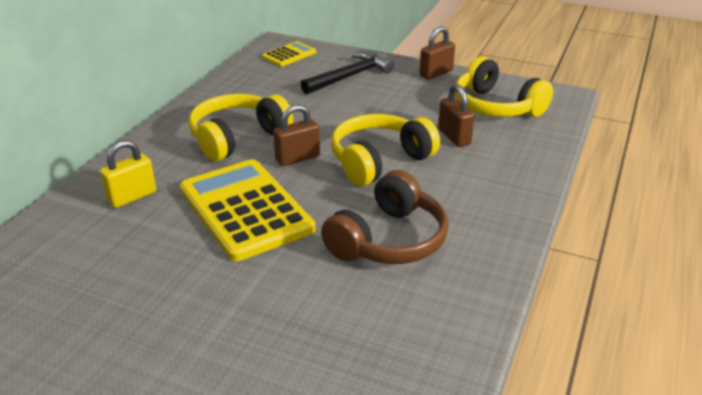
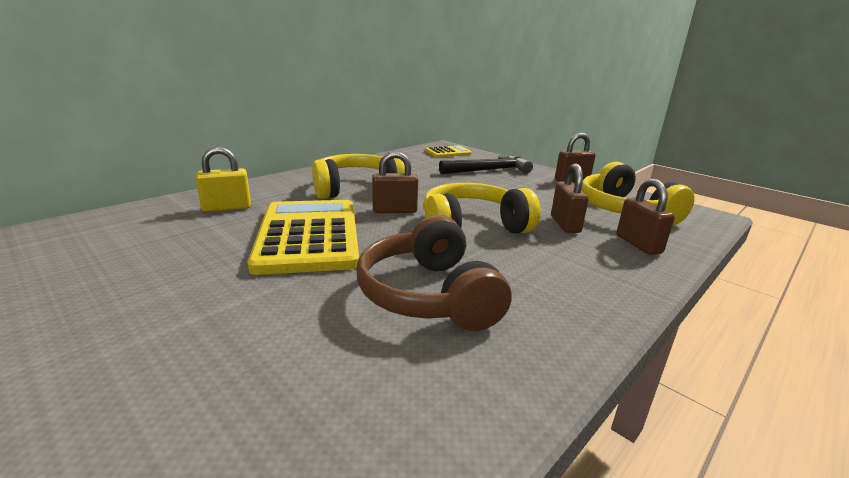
camera: 20 degrees right, 10 degrees down
brown headphones [321,170,449,264] -> brown headphones turned 105 degrees clockwise [356,215,512,331]
none -> brown padlock [617,179,675,255]

